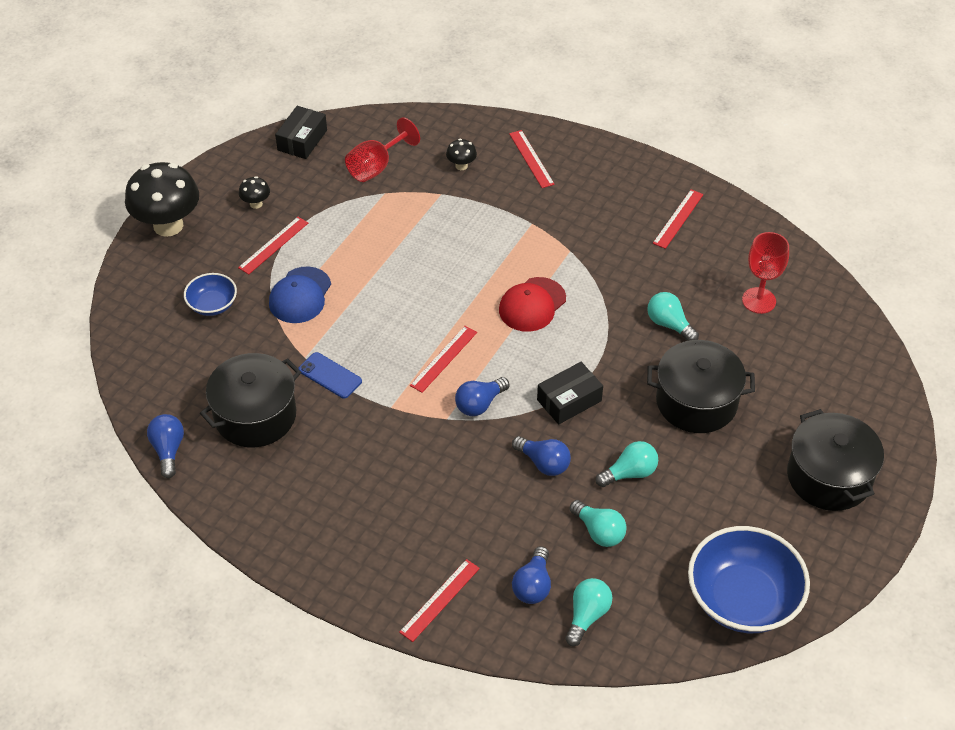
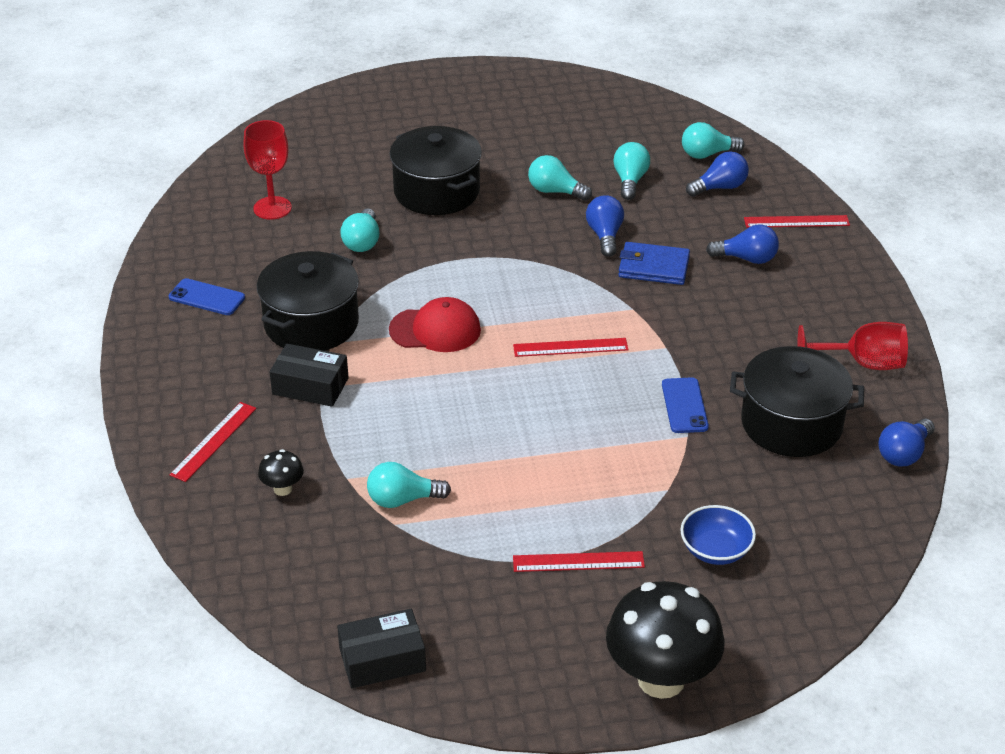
camera: 130 degrees left, 10 degrees down
black mushroom [239,176,270,209] -> none
blue cap [269,267,331,323] -> none
red goblet [345,117,420,182] -> red goblet moved to [797,322,908,370]
blue light bulb [455,377,509,416] -> blue light bulb moved to [706,224,779,264]
black box [537,362,603,424] -> black box moved to [270,344,349,407]
red ruler [653,189,704,249] -> blue phone [169,278,245,315]
blue bowl [688,526,810,633] -> none
black pot [787,409,884,511] -> black pot moved to [257,251,359,351]
none -> turquoise light bulb [367,462,451,508]
none -> blue wallet [618,242,690,285]

